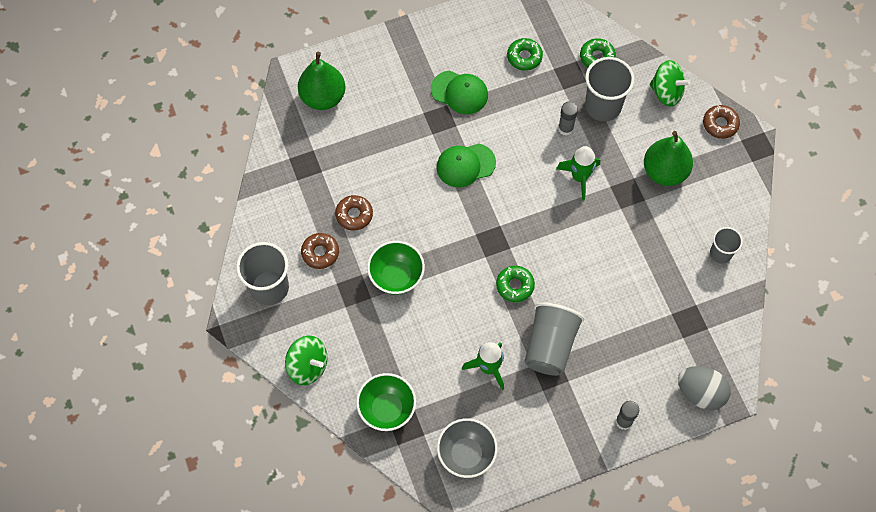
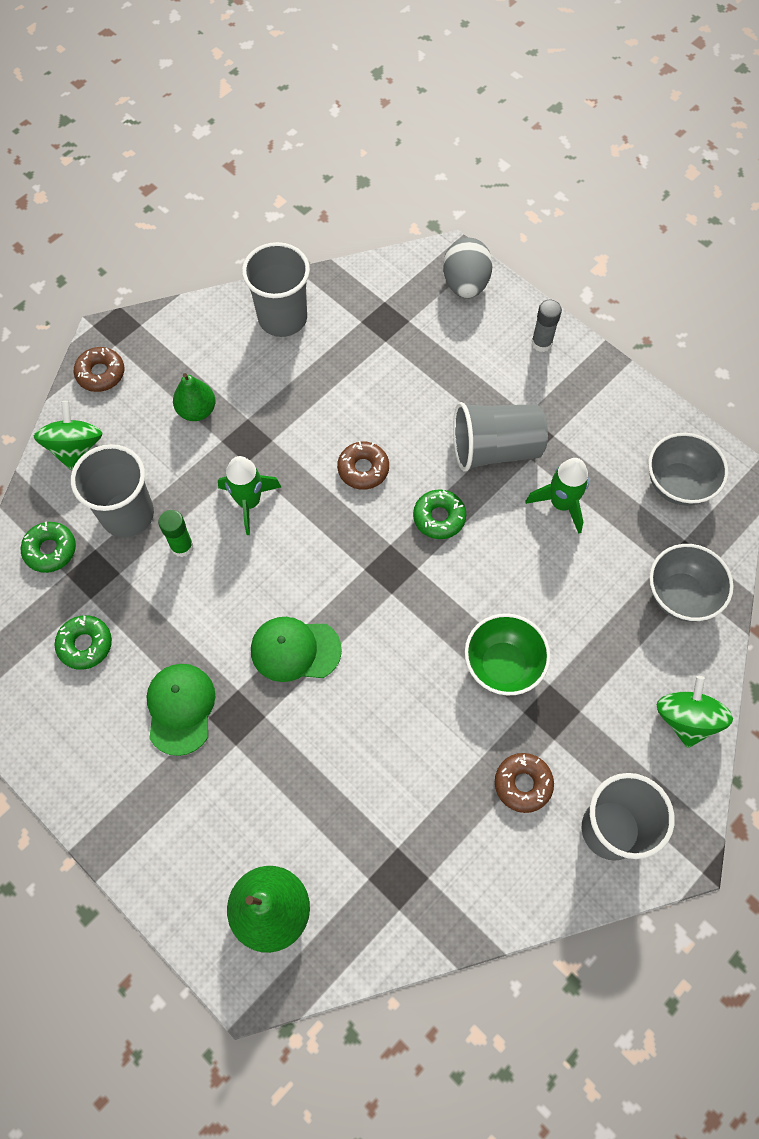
camera: 115 degrees left, 0 degrees up
brown donut [335,195,373,231] -> brown donut moved to [337,441,389,490]
green bowl [356,373,416,431] -> grey bowl [649,544,733,622]
green cap [436,143,496,188] -> green cap turned 135 degrees clockwise [251,617,342,682]
grey glue stick [558,102,578,136] -> green glue stick [158,510,194,557]
green pear [644,131,693,186] -> green pear [173,373,216,421], size x0.63
grey cup [710,227,743,264] -> grey cup [242,242,310,337], size x1.72

